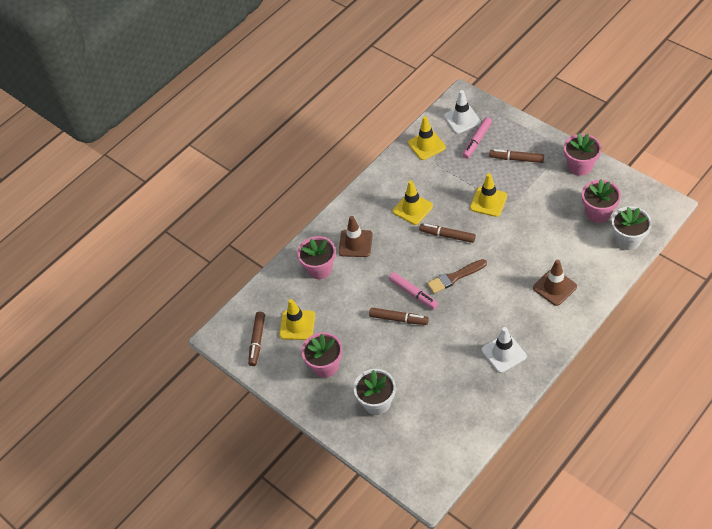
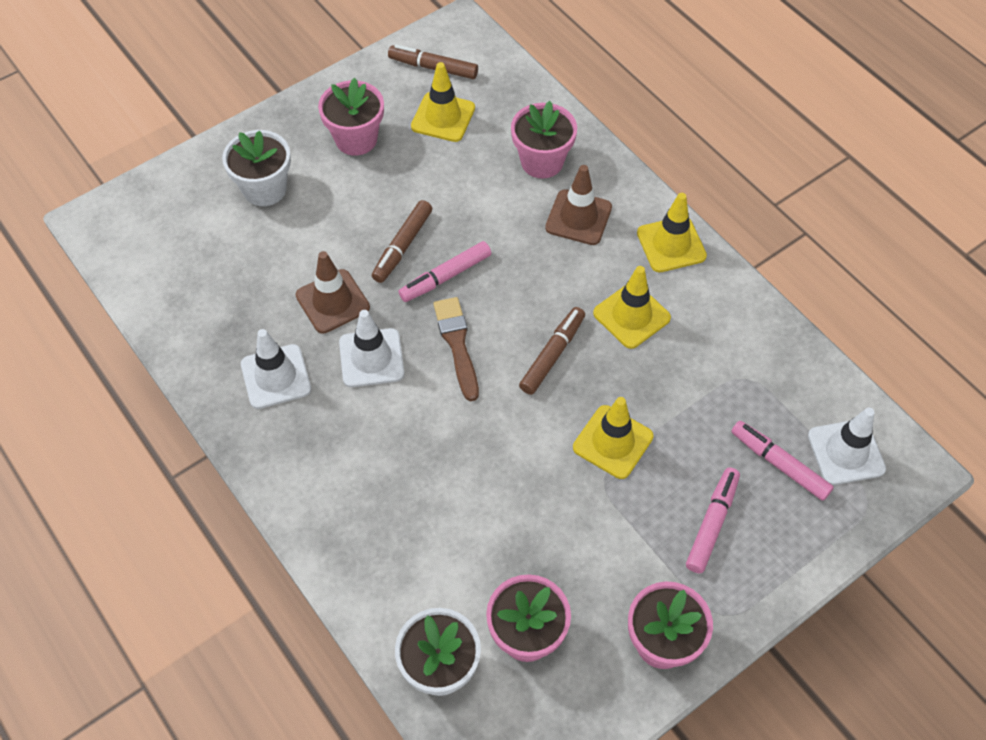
camera: 95 degrees right, 5 degrees up
yellow traffic cone [408,116,446,160] -> yellow traffic cone moved to [637,193,707,272]
brown marker [489,149,544,163] -> pink marker [686,467,740,574]
brown traffic cone [533,260,577,306] -> brown traffic cone moved to [296,251,370,334]
none -> white traffic cone [339,310,404,387]

